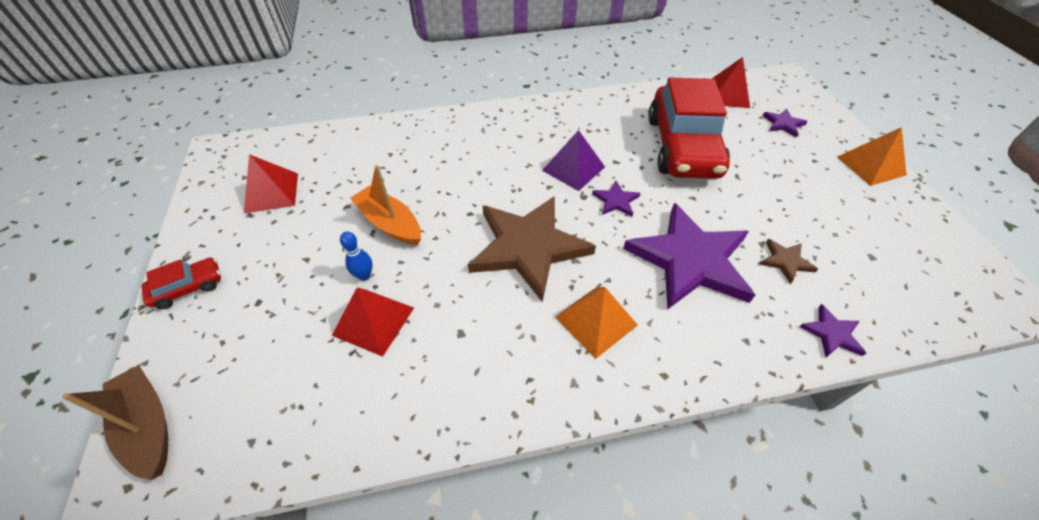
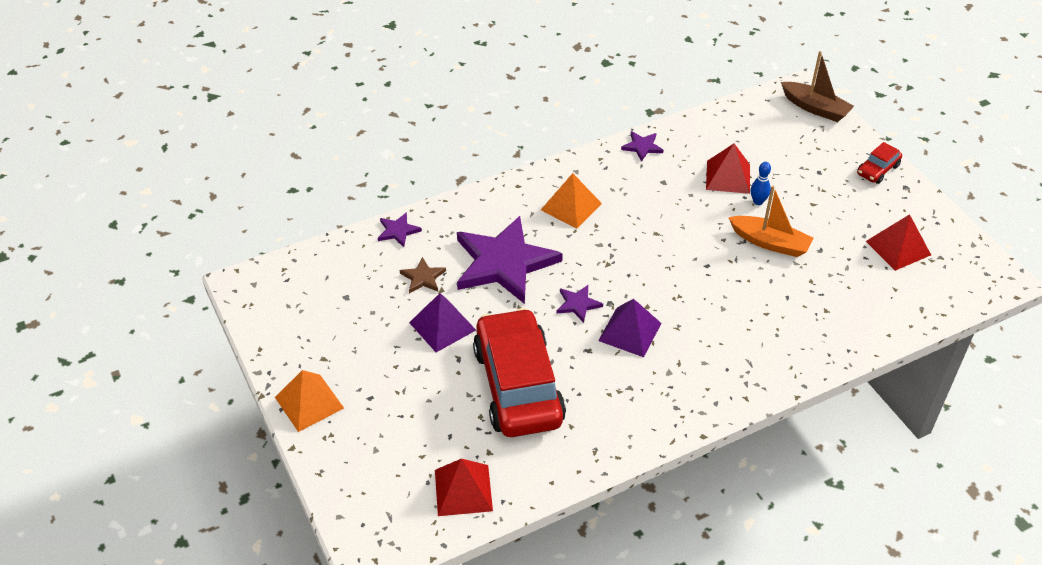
camera: 165 degrees right, 5 degrees down
brown star [468,196,596,302] -> none
purple star [763,109,808,137] -> purple star moved to [621,131,663,162]
none -> purple pyramid [409,293,476,352]

